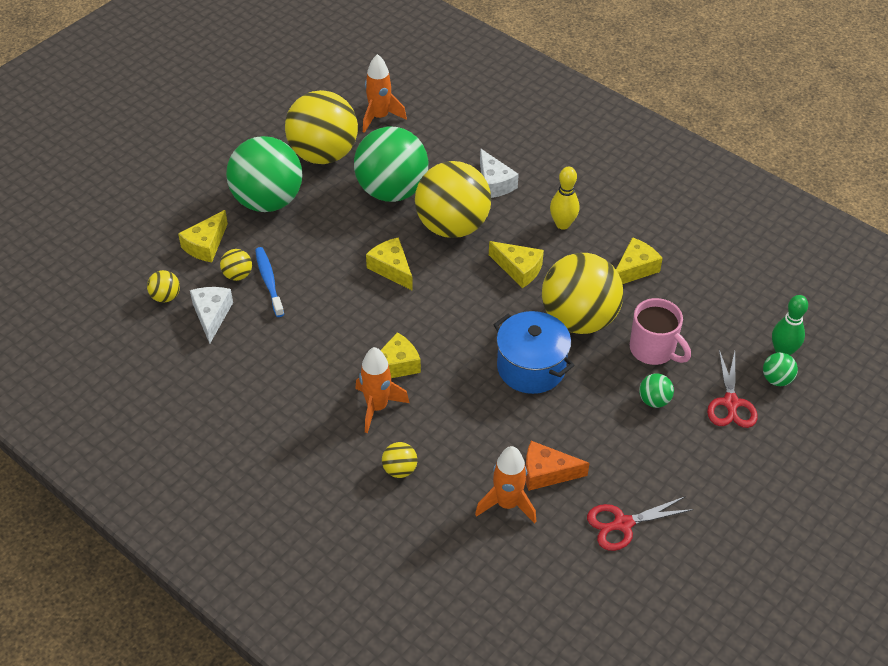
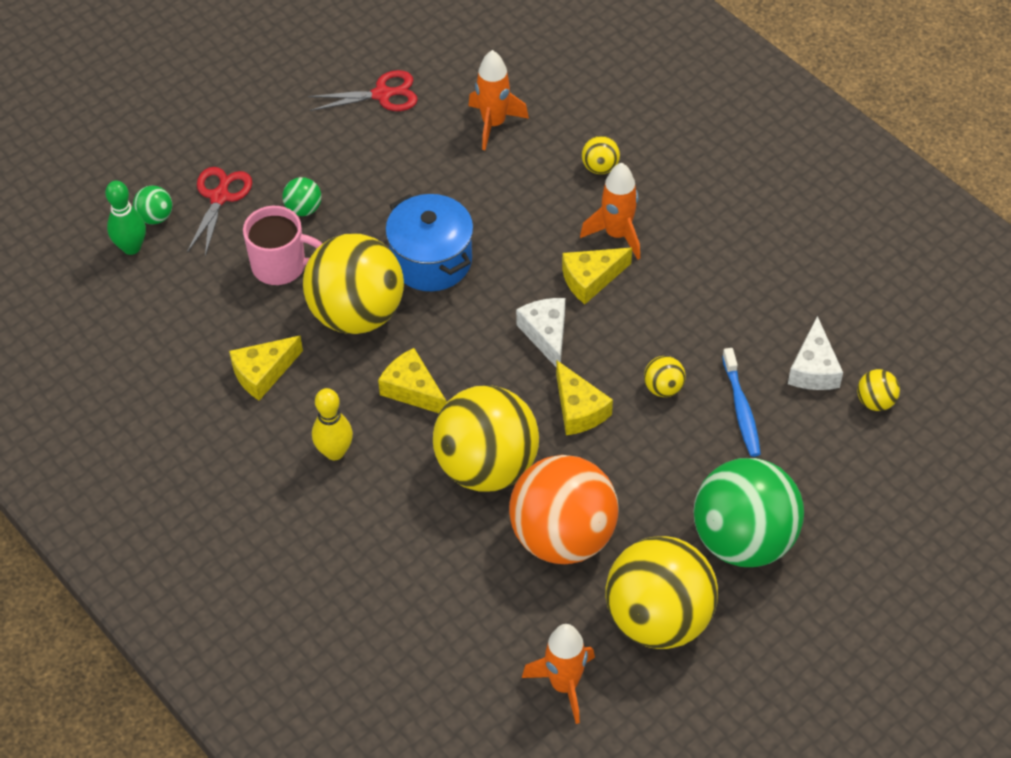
camera: 170 degrees left, 5 degrees up
yellow cheese [178,210,228,262] -> none
yellow ball [220,249,252,281] -> yellow ball moved to [644,356,686,397]
green ball [354,127,428,202] -> orange ball [509,455,619,564]
white cheese [480,148,519,198] -> white cheese moved to [516,298,565,367]
orange cheese [526,441,590,491] -> none
pink mug [630,298,691,365] -> pink mug turned 135 degrees clockwise [243,206,323,285]

